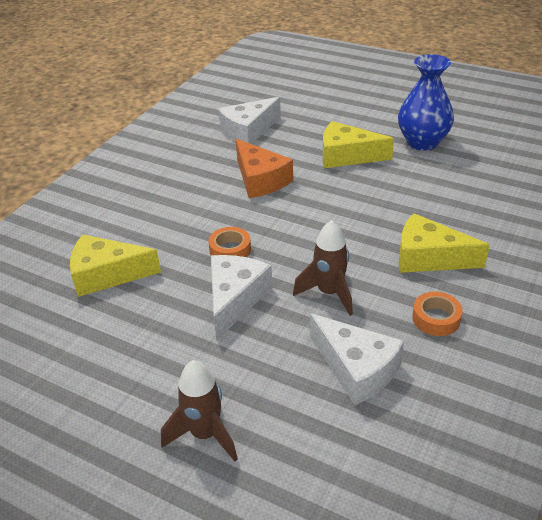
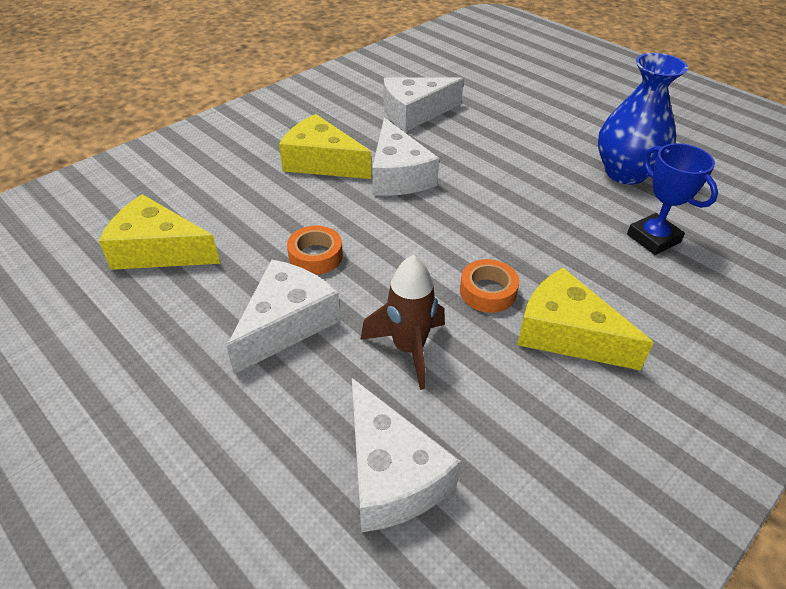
camera: 15 degrees right, 5 degrees up
brown rocket [161,360,238,461] -> none
orange cheese [236,139,293,198] -> white cheese [372,118,439,196]
yellow cheese [323,121,394,168] -> yellow cheese moved to [279,114,372,179]
orange tape [412,292,463,336] -> orange tape moved to [460,259,519,313]
none -> blue trophy [627,143,718,255]

